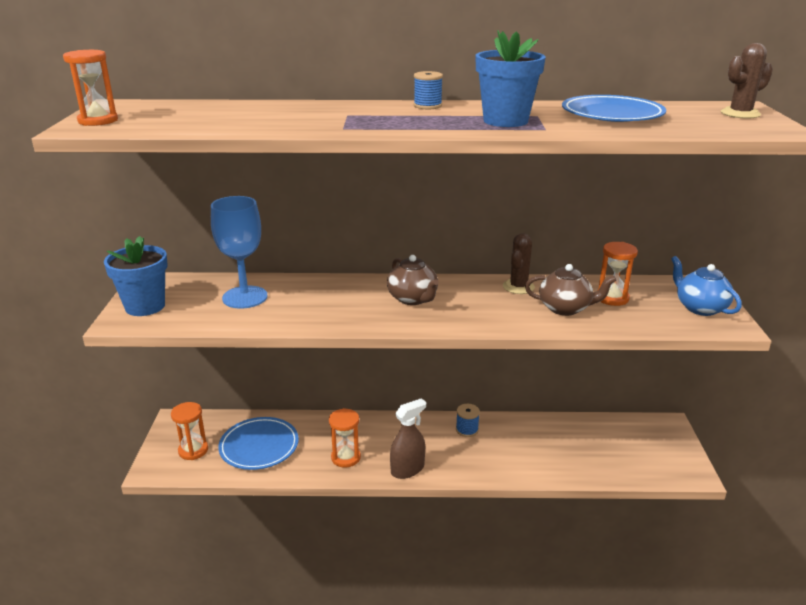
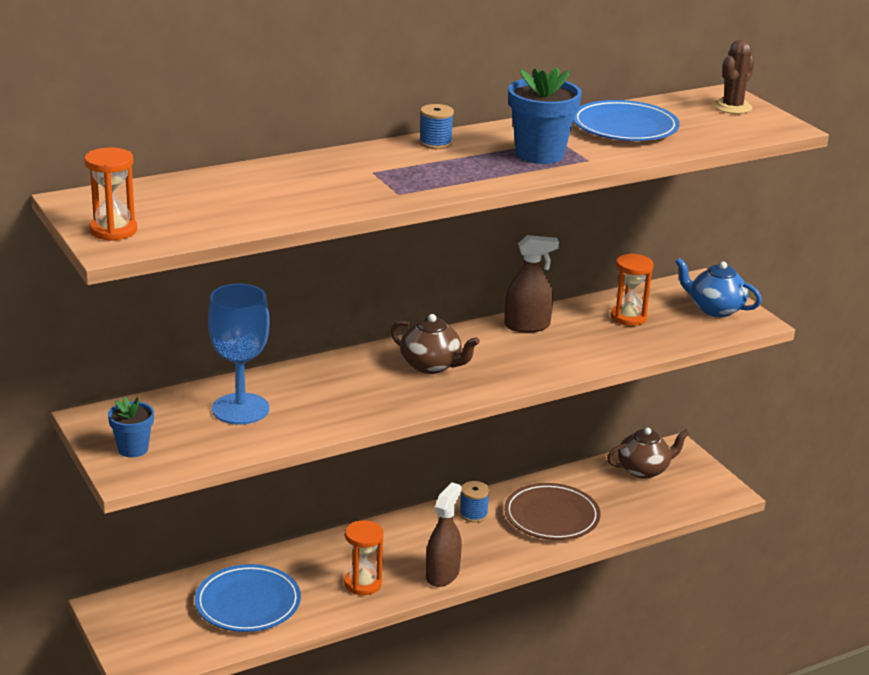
camera: 30 degrees left, 0 degrees up
blue flower pot [104,236,168,316] -> blue flower pot [108,396,154,457], size x0.60
orange hourglass [171,402,208,460] -> none
brown cactus [503,233,535,294] -> brown spray bottle [505,235,559,332]
brown teapot [525,264,617,316] -> brown teapot moved to [607,427,690,479]
none -> brown plate [504,483,600,540]

